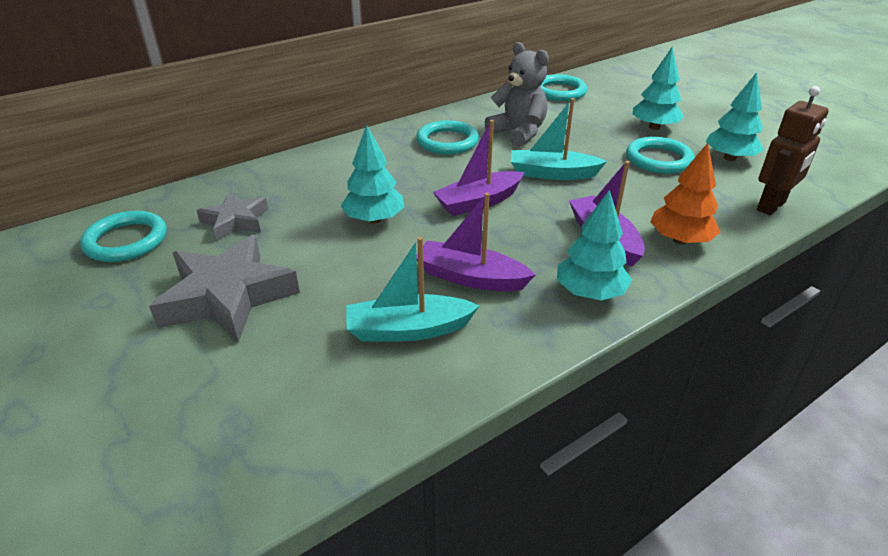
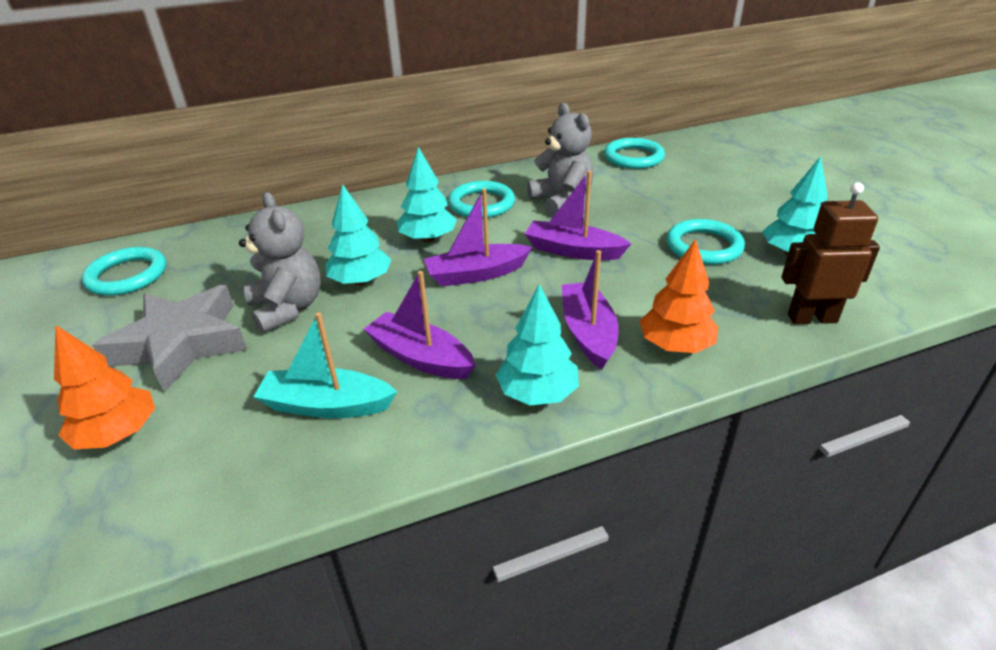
camera: 15 degrees right, 0 degrees up
grey star [196,192,268,241] -> none
turquoise boat [511,98,607,180] -> purple boat [525,170,631,260]
turquoise tree [633,47,684,130] -> turquoise tree moved to [397,147,457,242]
brown robot [757,86,829,215] -> brown robot turned 150 degrees counterclockwise [781,182,880,324]
none -> orange tree [54,325,155,450]
none -> grey teddy bear [239,192,321,333]

